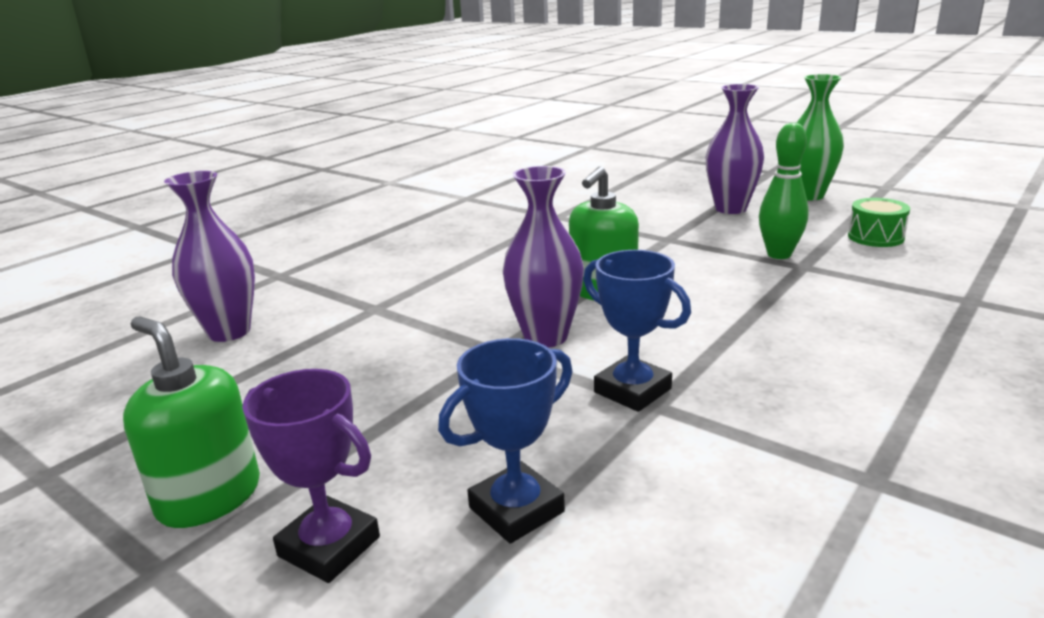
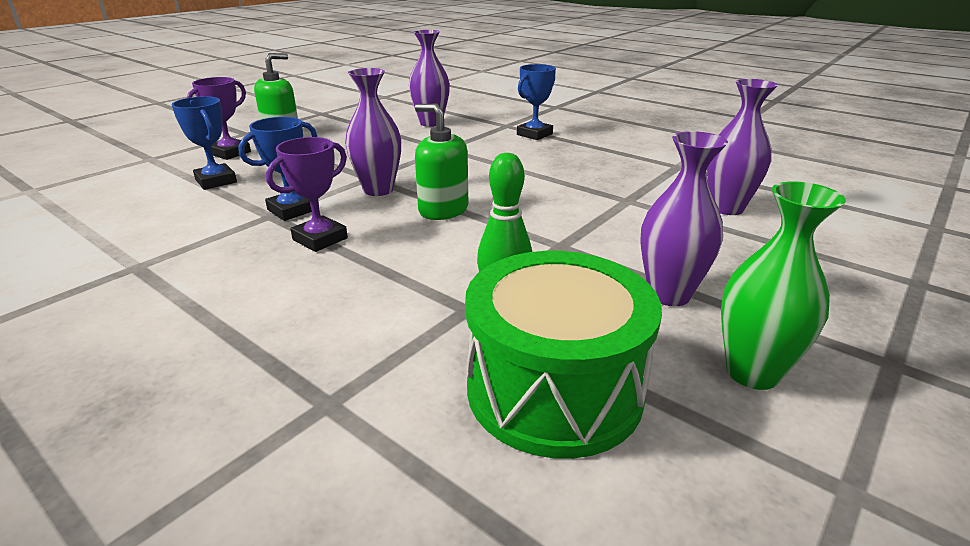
camera: 90 degrees right, 5 degrees up
green drum [848,198,910,247] -> green drum [465,251,662,459], size x2.25
none -> purple trophy [266,137,348,252]
none -> blue trophy [517,64,556,140]
none -> purple vase [707,79,778,215]

